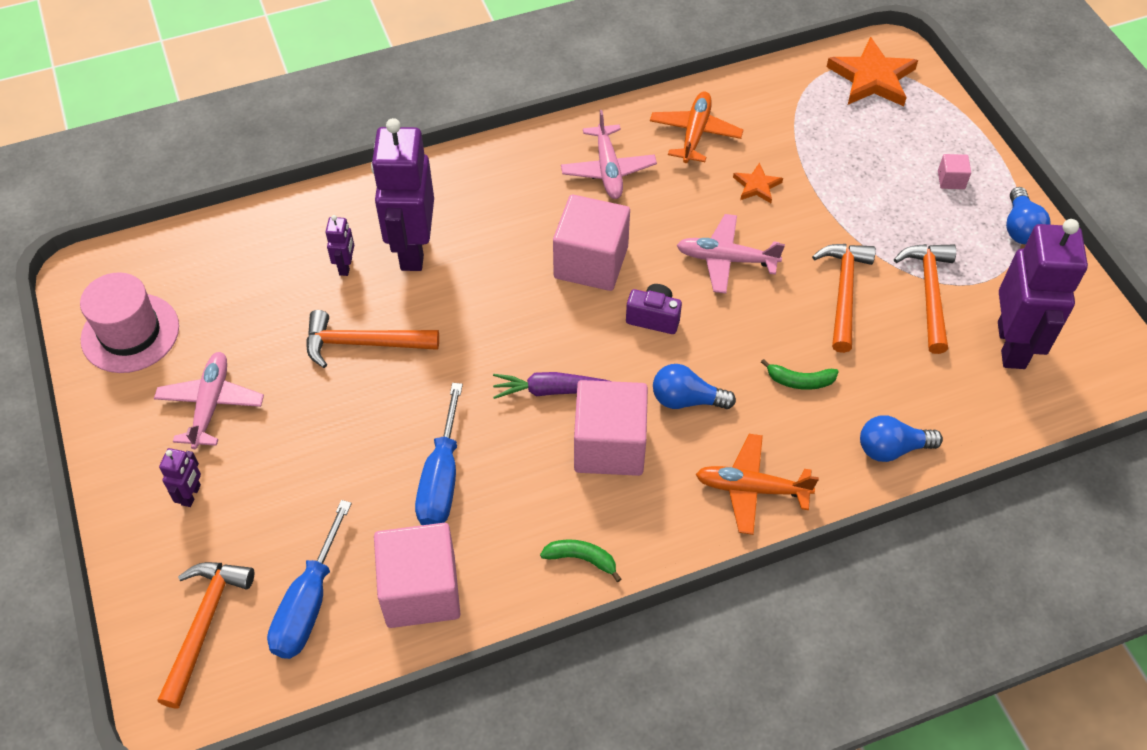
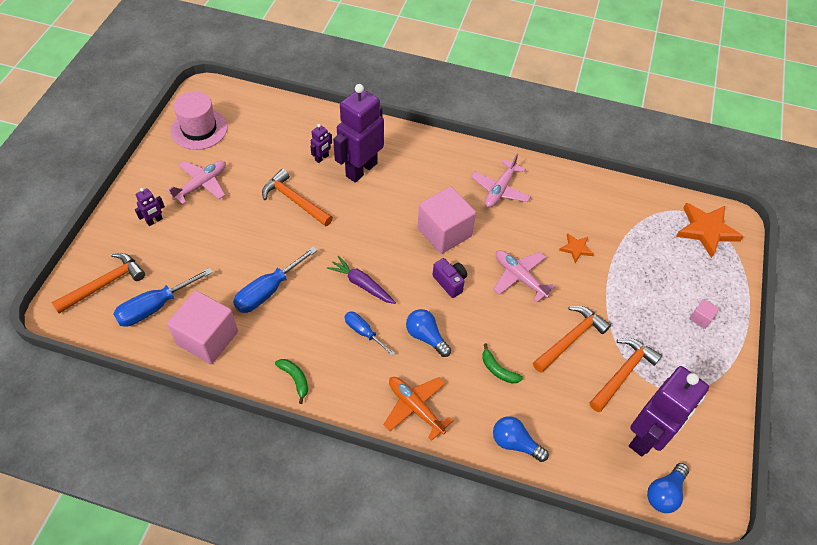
camera: 35 degrees right, 0 degrees up
pink cube [574,380,648,476] -> blue screwdriver [344,312,395,356]
orange plane [650,92,743,163] -> none
blue light bulb [1006,187,1051,245] -> blue light bulb moved to [647,463,689,513]

